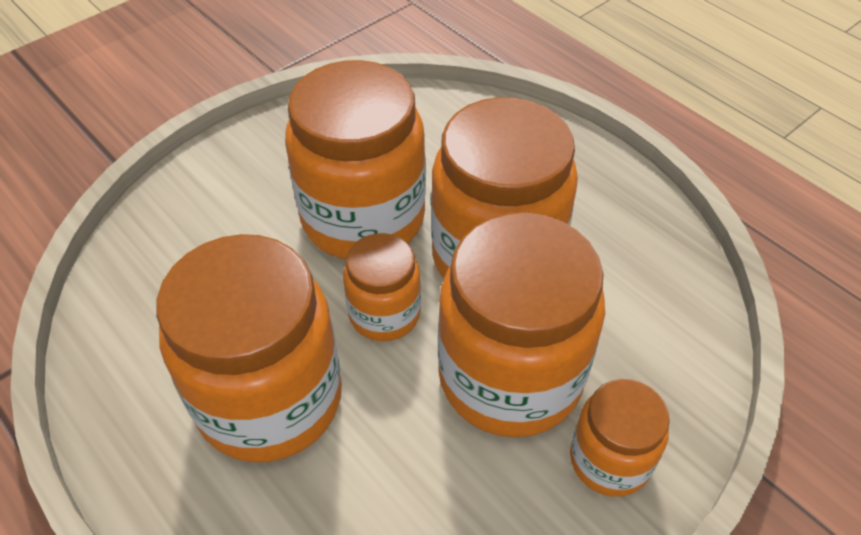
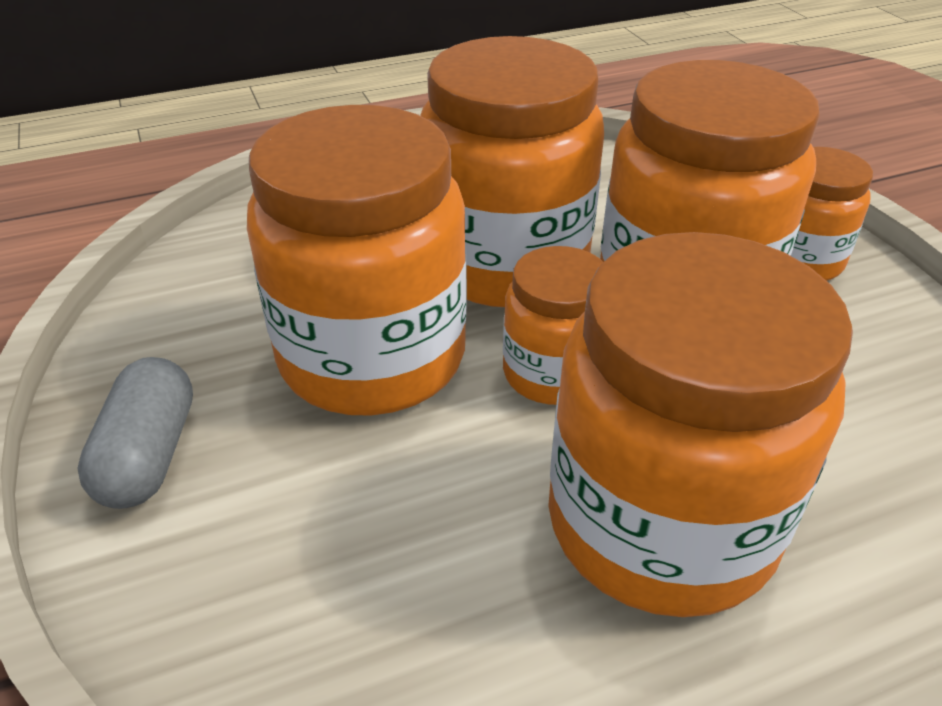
camera: 70 degrees left, 10 degrees down
none -> grey capsule [77,357,193,509]

